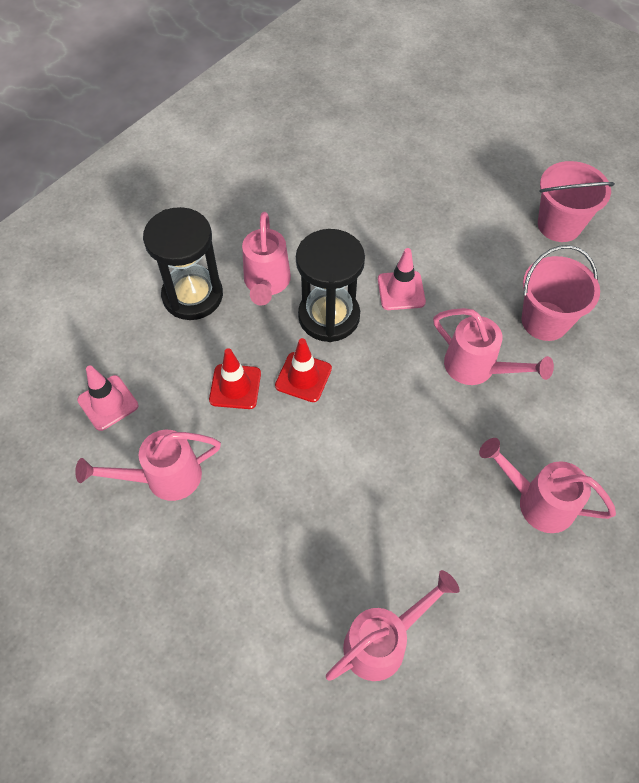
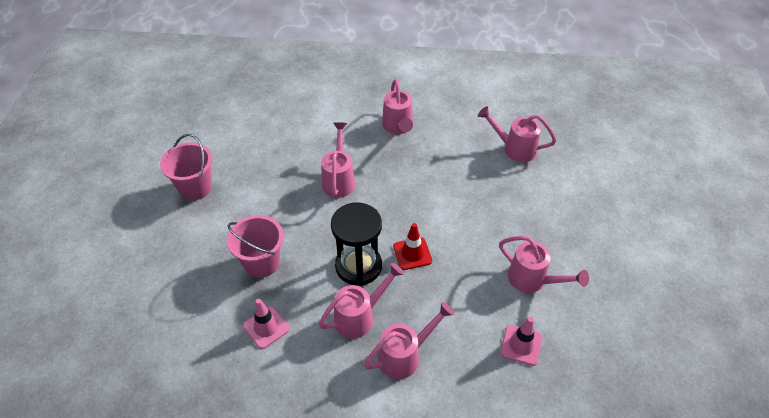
camera: 125 degrees left, 10 degrees down
black hourglass [143,207,223,320] -> pink watering can [364,302,454,379]
red traffic cone [209,348,261,409] -> none
pink traffic cone [378,248,426,310] -> pink traffic cone moved to [243,299,290,349]
pink bucket [522,245,600,341] -> pink bucket moved to [227,215,284,278]

